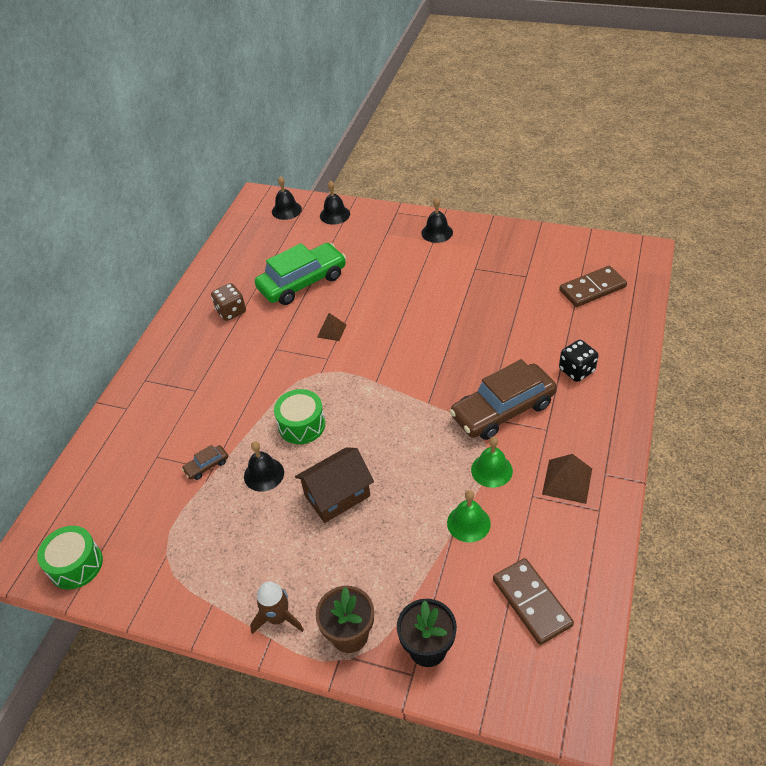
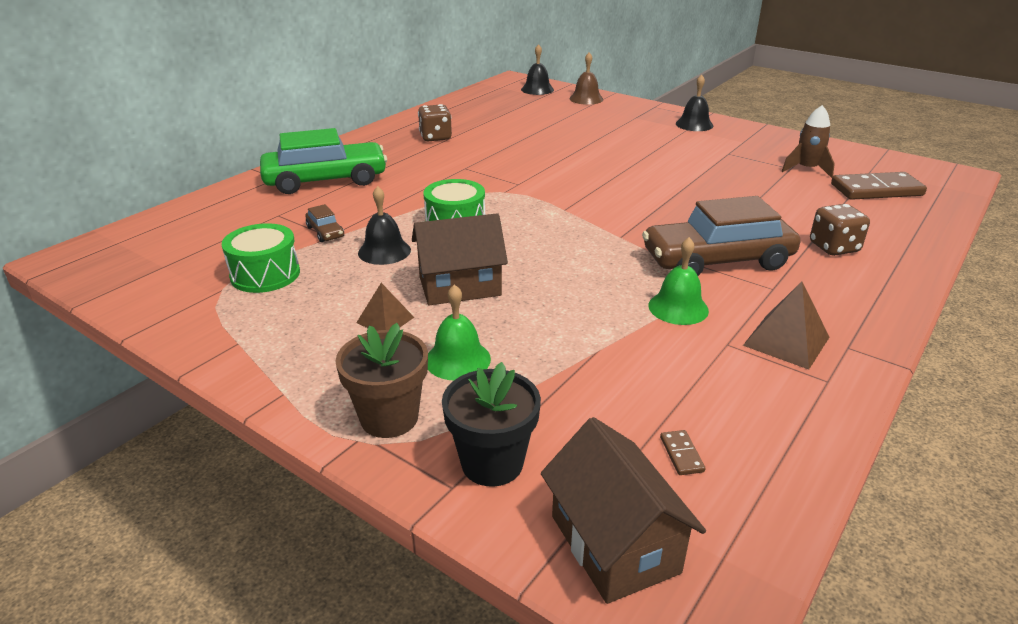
camera: 15 degrees right, 15 degrees down
green drum [37,526,103,589] -> green drum moved to [222,223,300,293]
brown car [182,445,228,480] -> brown car turned 105 degrees counterclockwise [305,204,344,242]
brown rocket [250,582,304,634] -> brown rocket moved to [782,105,835,178]
green car [255,243,346,305] -> green car moved to [260,128,387,194]
brown pyramid [317,313,346,341] -> brown pyramid moved to [356,283,414,331]
black bell [320,180,350,225] -> brown bell [569,52,603,105]
green bell [447,490,491,542] -> green bell moved to [428,284,491,381]
brown domino [493,558,574,645] -> brown domino [660,430,706,475], size x0.40
black dice [559,340,598,382] -> brown dice [810,204,870,256]
none -> brown house [541,417,706,604]

